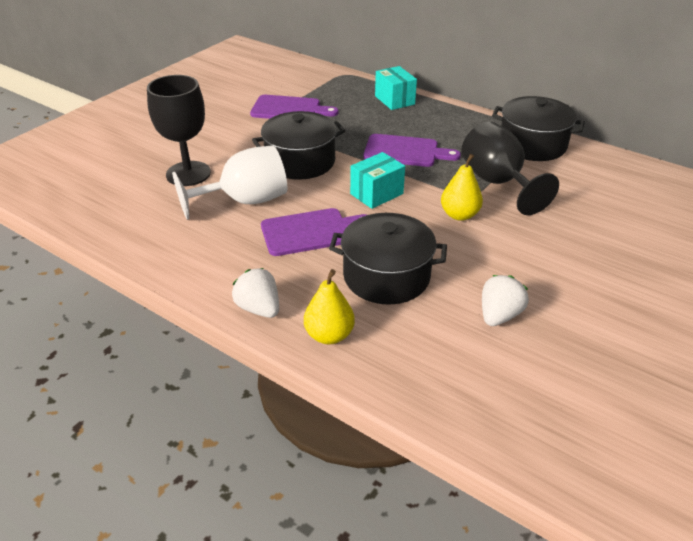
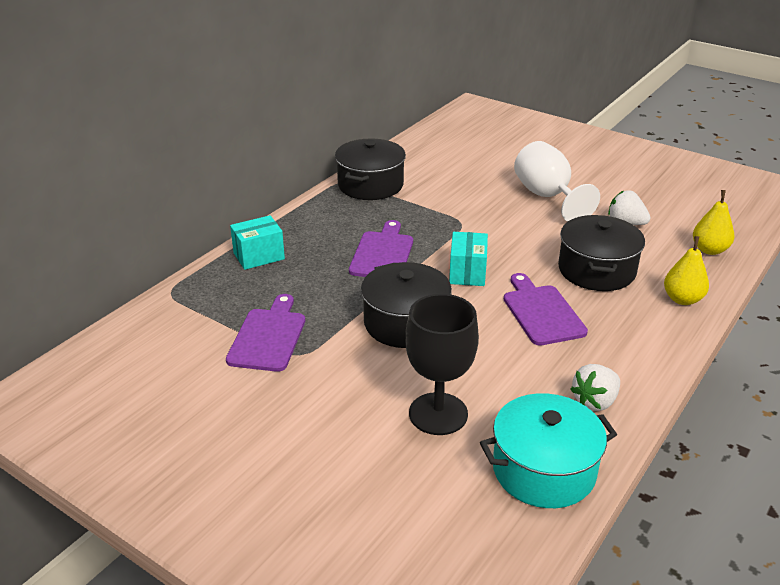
camera: 90 degrees left, 5 degrees down
white goblet [172,145,287,220] -> white goblet moved to [514,141,600,222]
white strawberry [232,268,279,318] -> white strawberry moved to [570,364,620,411]
turquoise box [350,152,405,209] -> turquoise box turned 45 degrees clockwise [449,232,488,286]
yellow pear [441,154,483,221] -> yellow pear moved to [693,190,735,255]
black goblet [461,122,559,215] -> none
none -> turquoise pot [480,393,617,508]

